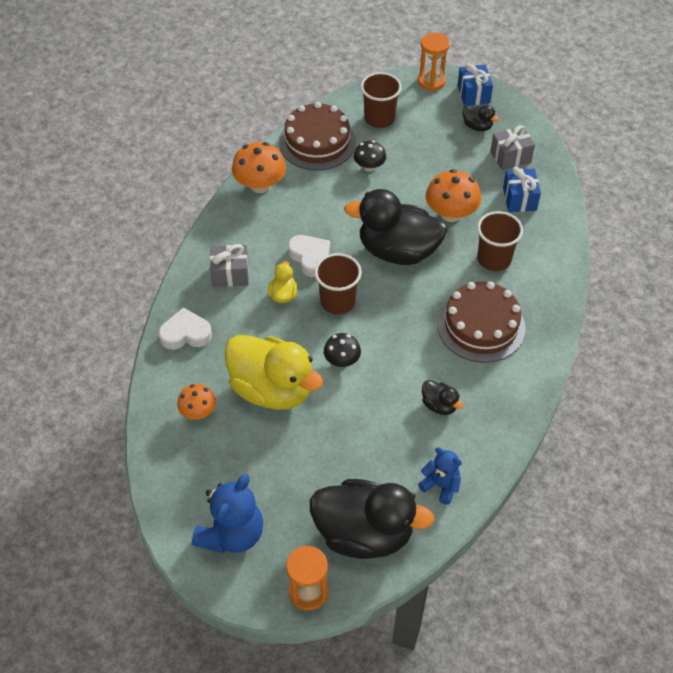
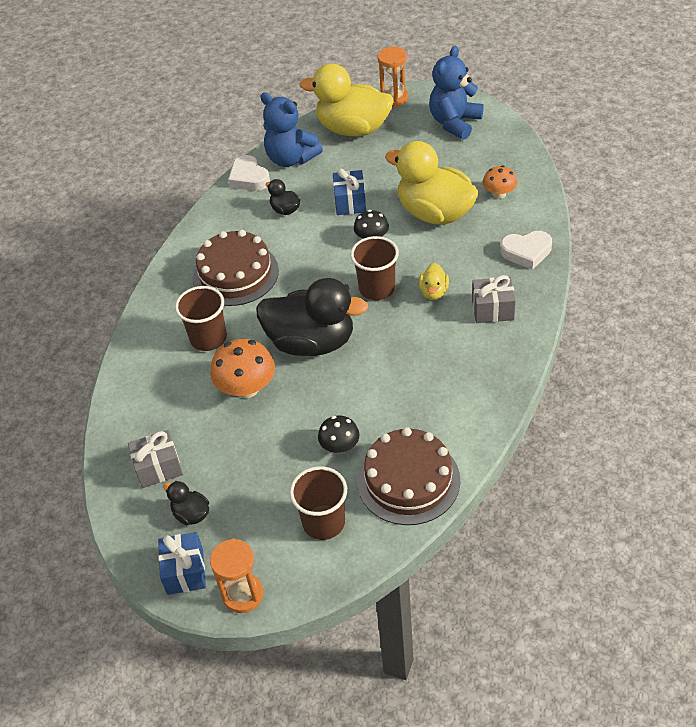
camera: 175 degrees left, 5 degrees down
orange mushroom [232,142,286,193] -> none
white heart [288,235,330,277] -> white heart moved to [228,155,270,191]
black duck [310,479,435,559] -> yellow duck [299,64,394,136]
blue teddy bear [418,448,462,505] -> blue teddy bear [260,92,323,167], size x1.71
blue gift [503,167,541,212] -> blue gift moved to [333,168,366,215]

